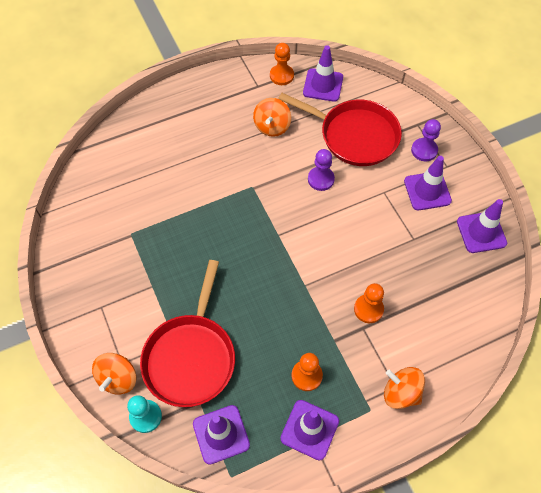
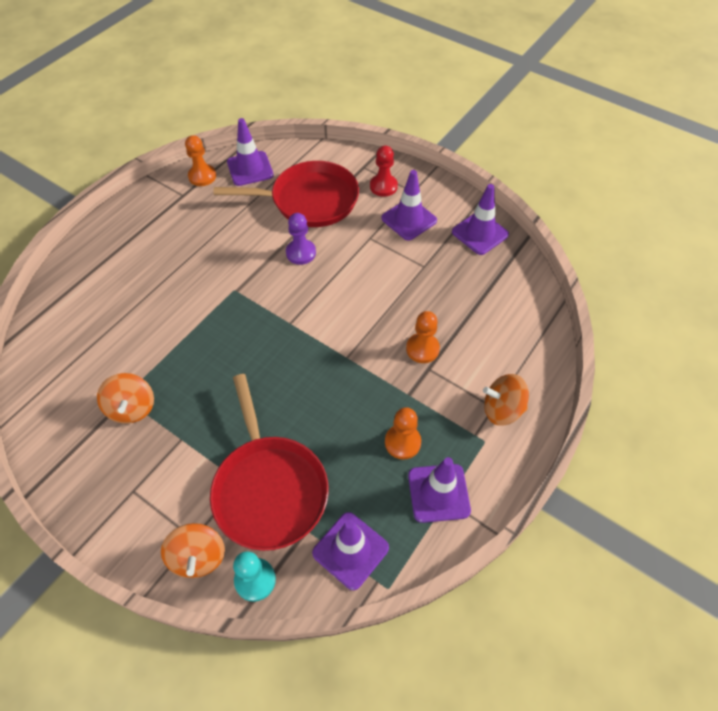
camera: 30 degrees left, 5 degrees down
orange spinning top [253,98,291,137] -> orange spinning top moved to [97,373,154,424]
purple pawn [411,119,441,161] -> red pawn [370,146,398,197]

